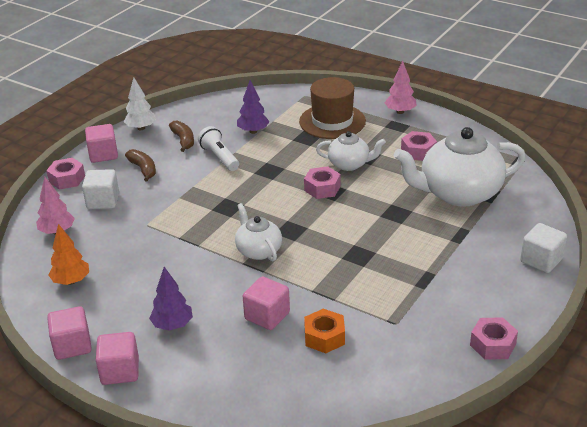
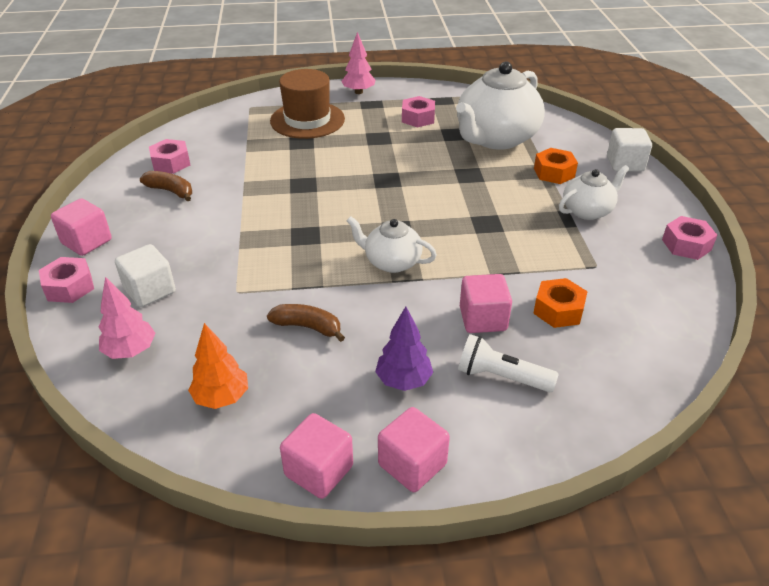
camera: 40 degrees left, 5 degrees up
white tree [124,77,156,130] -> none
brown banana [125,149,156,181] -> brown banana moved to [267,304,345,342]
white flashlight [198,126,239,171] -> white flashlight moved to [458,334,558,392]
purple tree [237,80,270,134] -> none
pink nut [304,166,341,199] -> pink nut moved to [149,139,190,174]
white teapot [316,131,386,171] -> white teapot moved to [559,165,629,220]
none -> orange nut [534,148,578,184]

